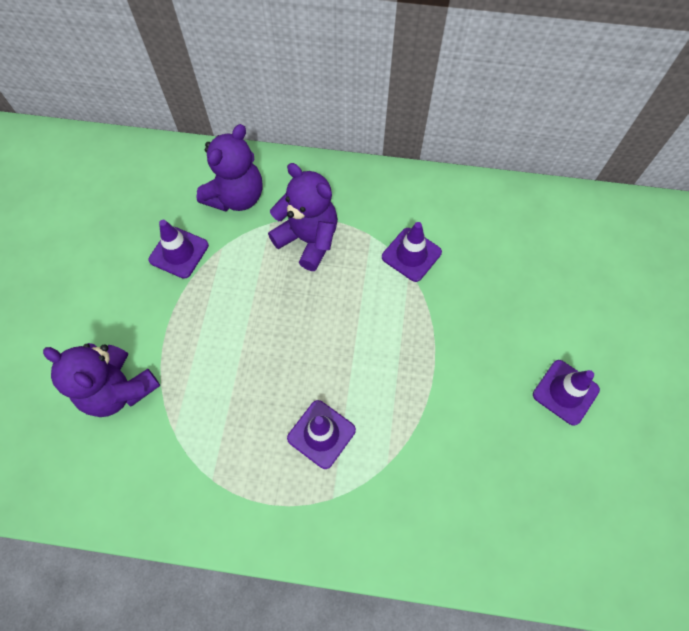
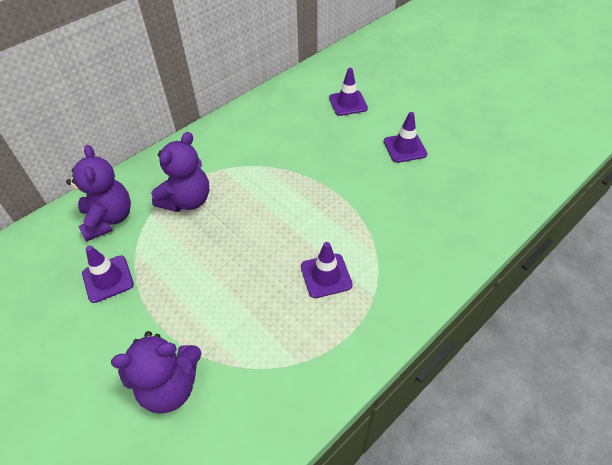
camera: 50 degrees left, 15 degrees down
purple teddy bear [268,163,338,271] -> purple teddy bear turned 135 degrees clockwise [151,132,209,212]
purple traffic cone [382,222,442,282] -> purple traffic cone moved to [329,68,368,116]

